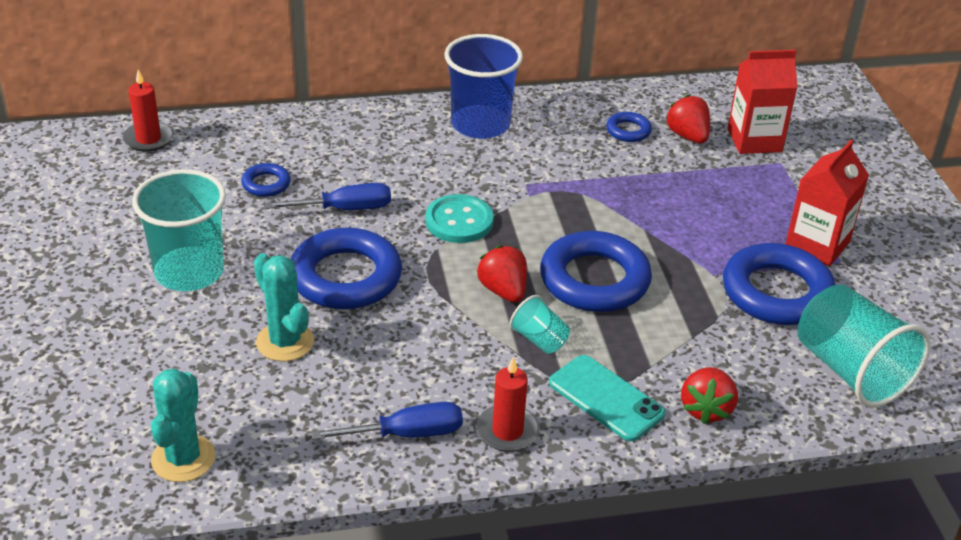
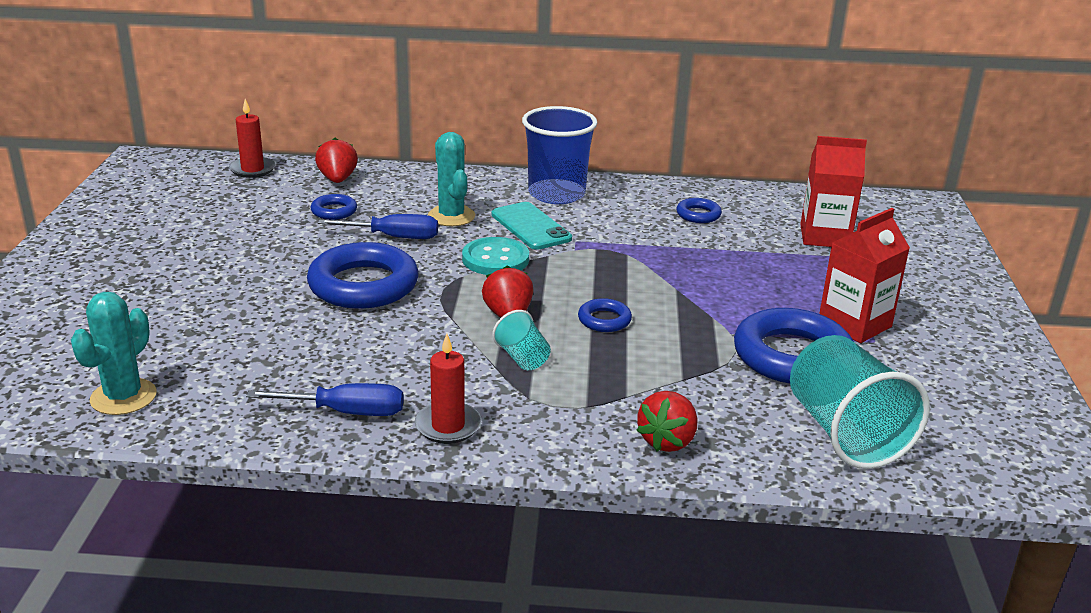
camera: 15 degrees right, 10 degrees down
turquoise cup [132,169,226,291] -> none
turquoise cactus [254,253,314,362] -> turquoise cactus moved to [428,132,475,226]
blue ring [540,231,652,312] -> blue ring [578,298,632,332], size x0.47
turquoise phone [549,355,665,441] -> turquoise phone moved to [492,202,572,250]
red strawberry [666,95,710,143] -> red strawberry moved to [315,138,358,183]

